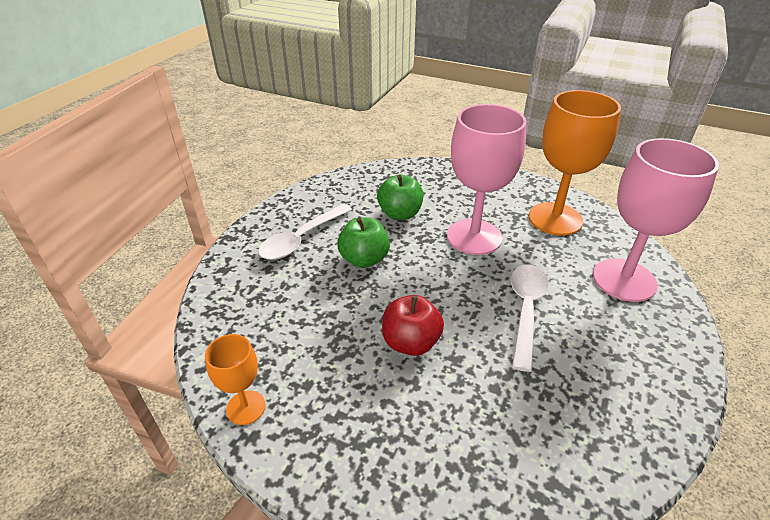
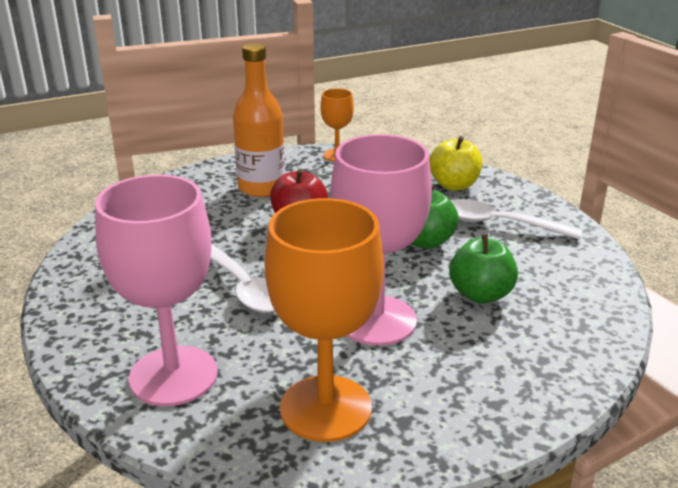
camera: 130 degrees right, 10 degrees down
white spoon [258,204,352,260] -> white spoon turned 60 degrees counterclockwise [450,199,582,240]
none -> orange bottle [233,43,285,197]
none -> yellow apple [429,136,482,190]

